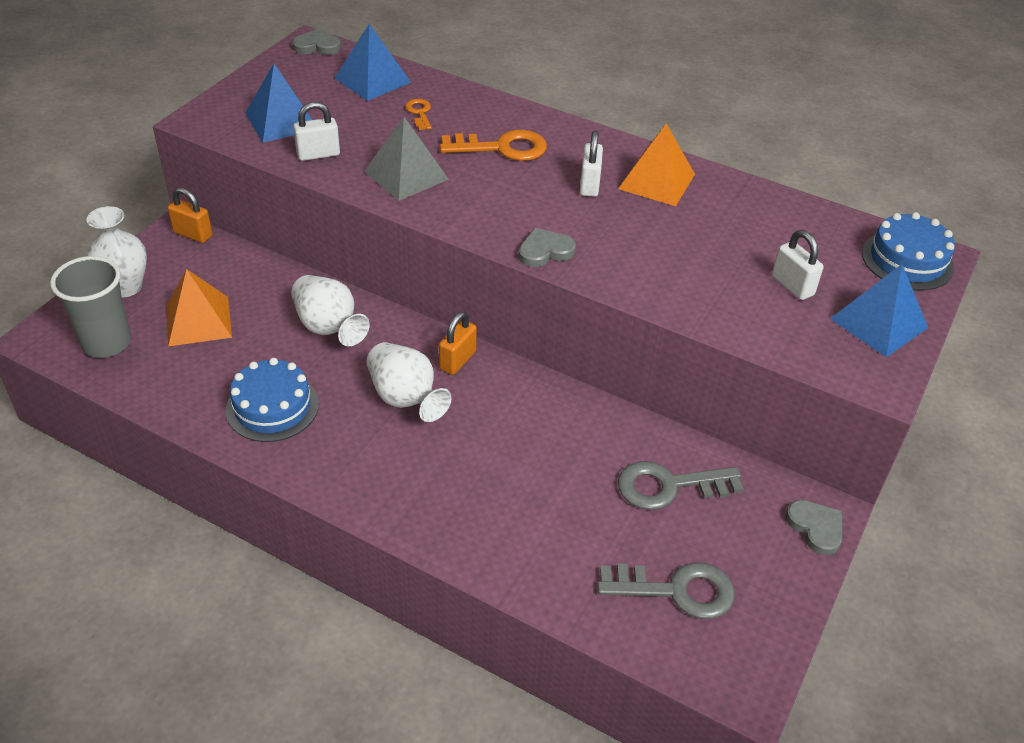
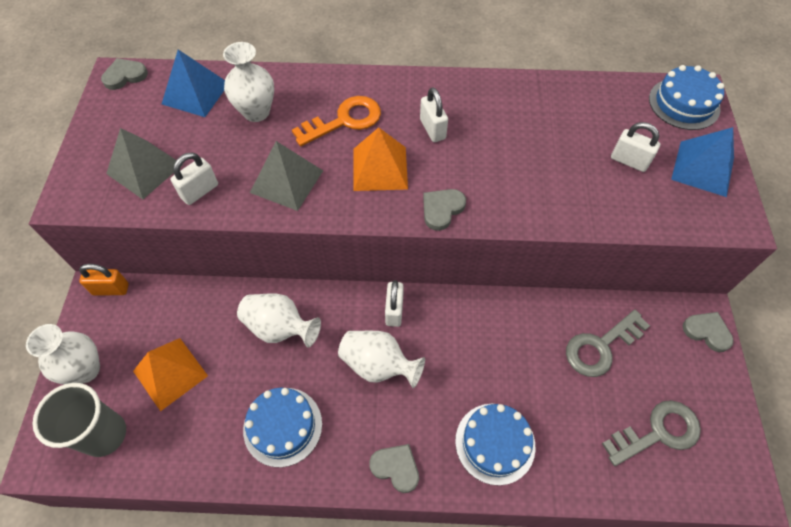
camera: 25 degrees left, 15 degrees up
blue pyramid [245,64,312,143] -> grey pyramid [106,128,183,199]
orange key [405,99,432,130] -> white vase [223,42,274,122]
orange padlock [439,311,477,375] -> white padlock [385,280,404,327]
orange pyramid [618,124,695,206] -> orange pyramid moved to [354,127,408,191]
none -> grey heart [369,444,419,493]
none -> blue cake [455,404,535,486]

